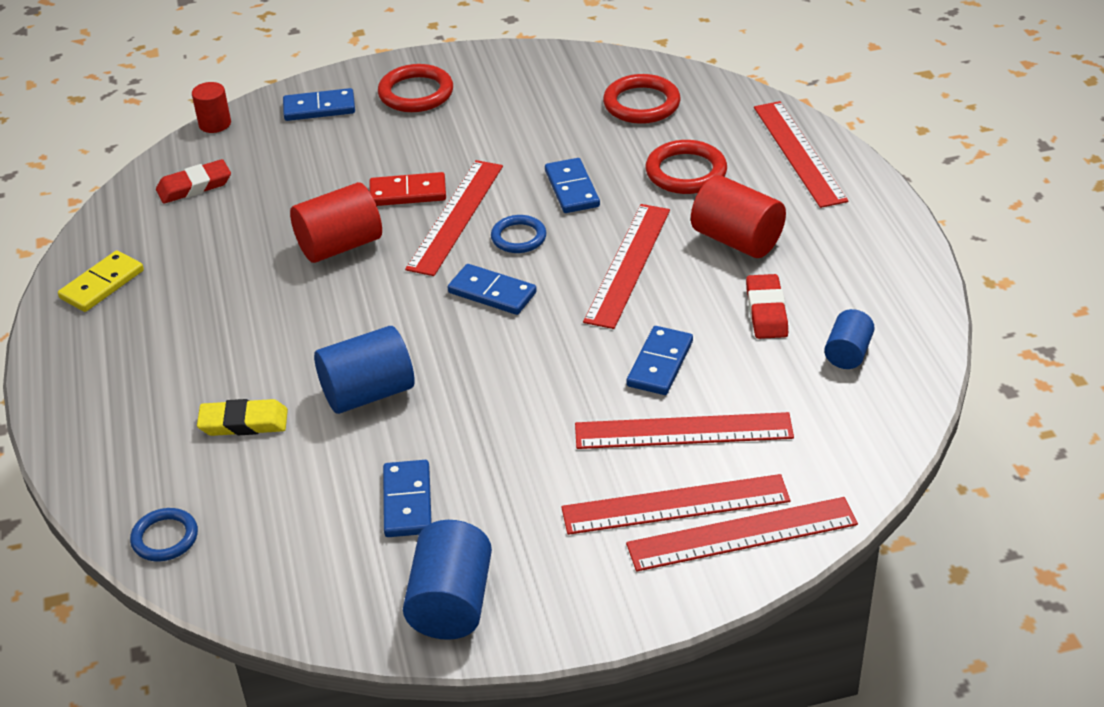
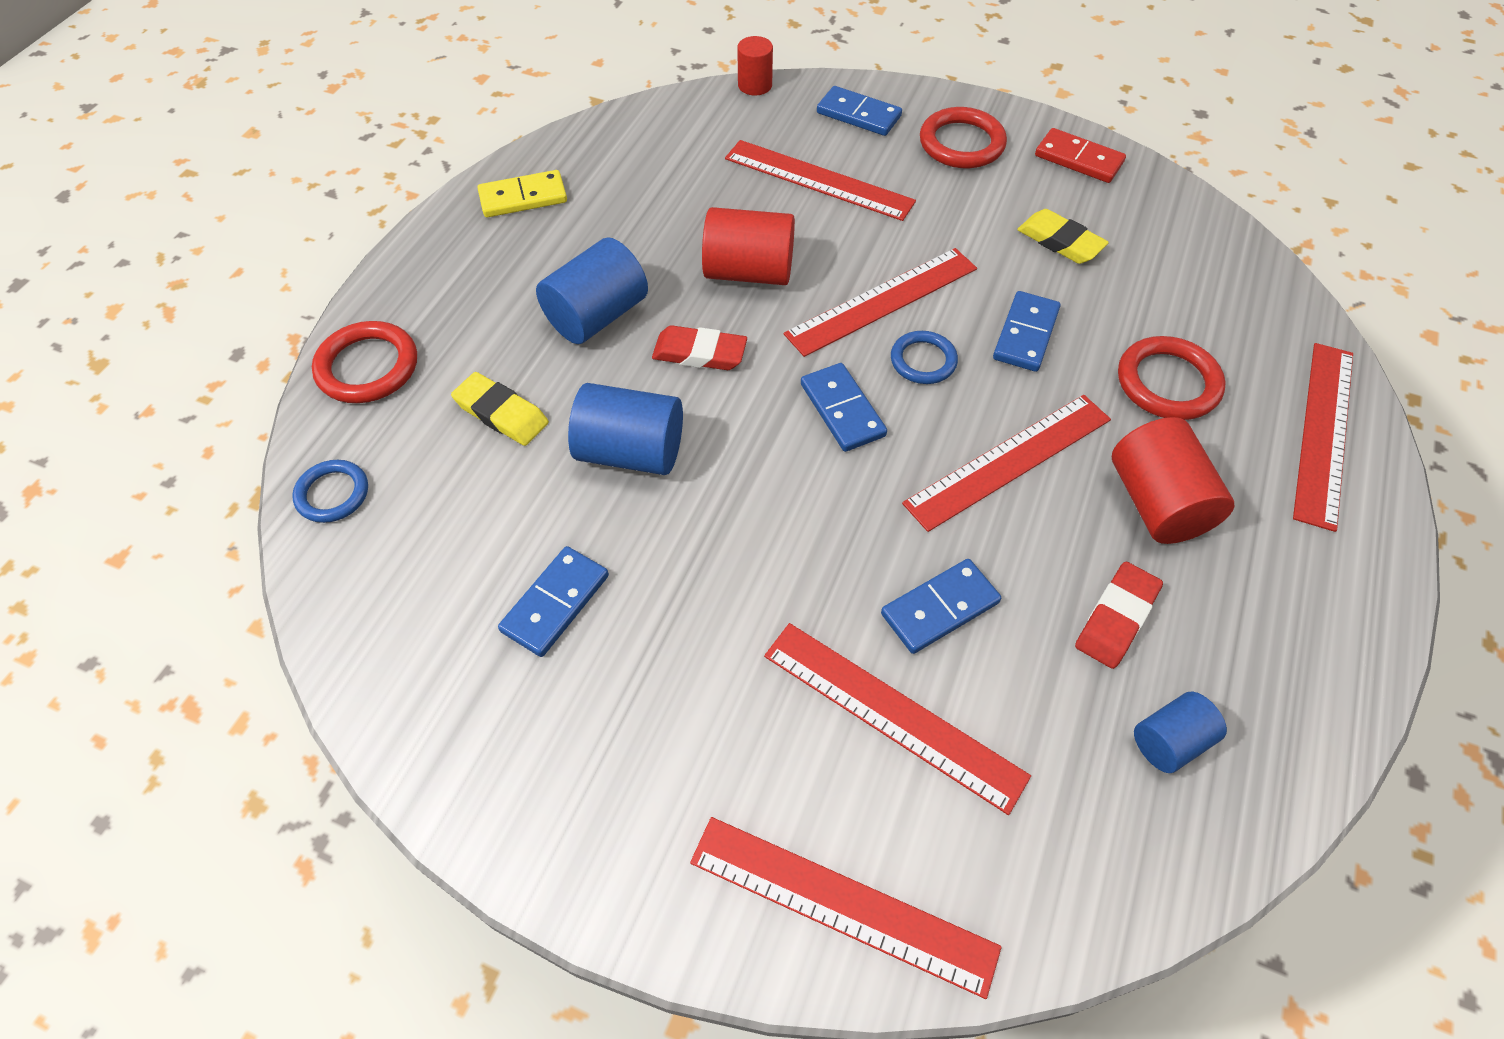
camera: 35 degrees right, 15 degrees up
red eraser [156,159,231,204] -> red eraser moved to [652,325,747,370]
red domino [370,172,446,206] -> red domino moved to [1035,128,1126,183]
blue cylinder [403,520,492,640] -> blue cylinder moved to [536,237,648,344]
red ruler [561,474,791,535] -> red ruler moved to [725,140,916,221]
red ring [603,74,681,124] -> red ring moved to [312,321,417,403]
none -> yellow eraser [1017,209,1109,264]

